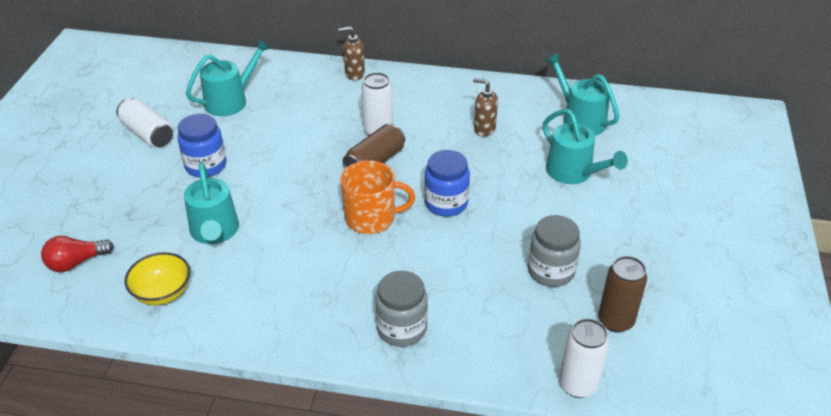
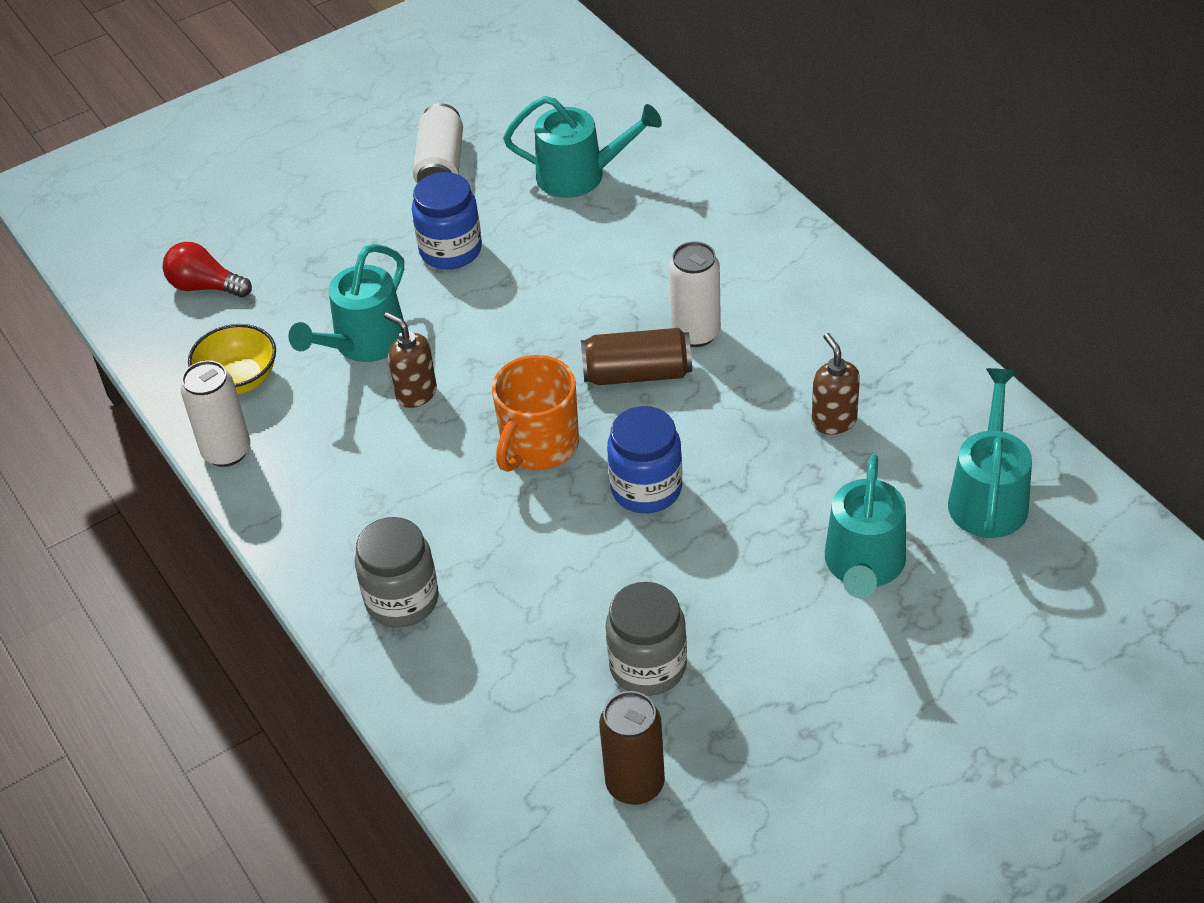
camera: 50 degrees right, 5 degrees up
brown soap dispenser [338,26,365,80] -> brown soap dispenser moved to [384,312,437,408]
orange mug [341,160,415,234] -> orange mug turned 75 degrees clockwise [492,355,579,472]
white can [559,318,609,398] -> white can moved to [181,360,250,467]

